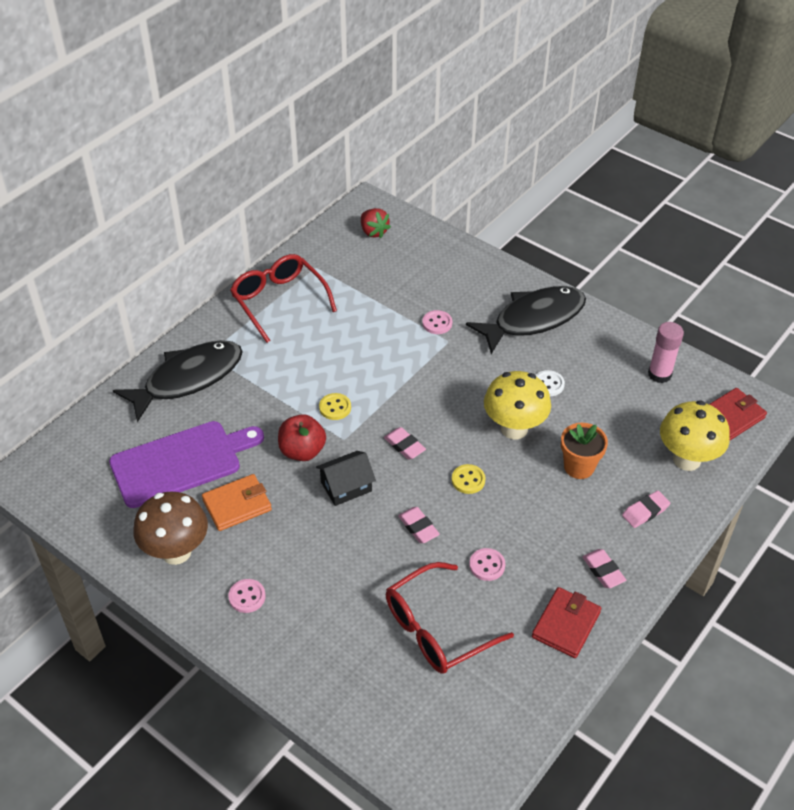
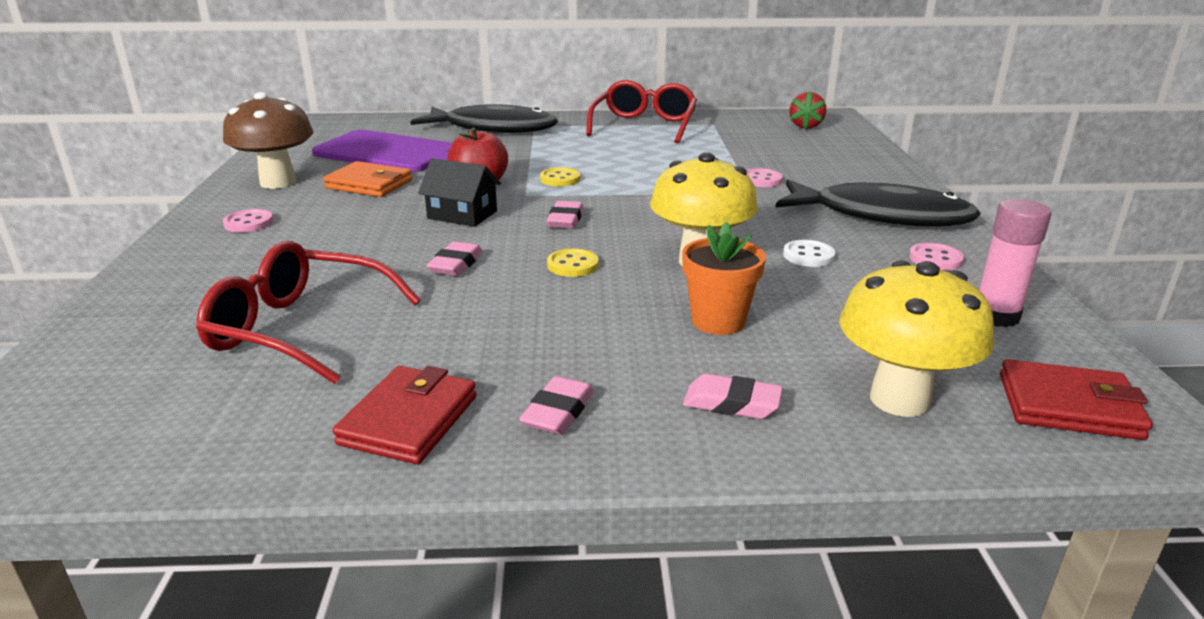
camera: 50 degrees right, 20 degrees down
pink button [469,548,505,581] -> pink button moved to [909,243,964,270]
red wallet [532,587,601,658] -> red wallet turned 60 degrees counterclockwise [333,366,477,464]

